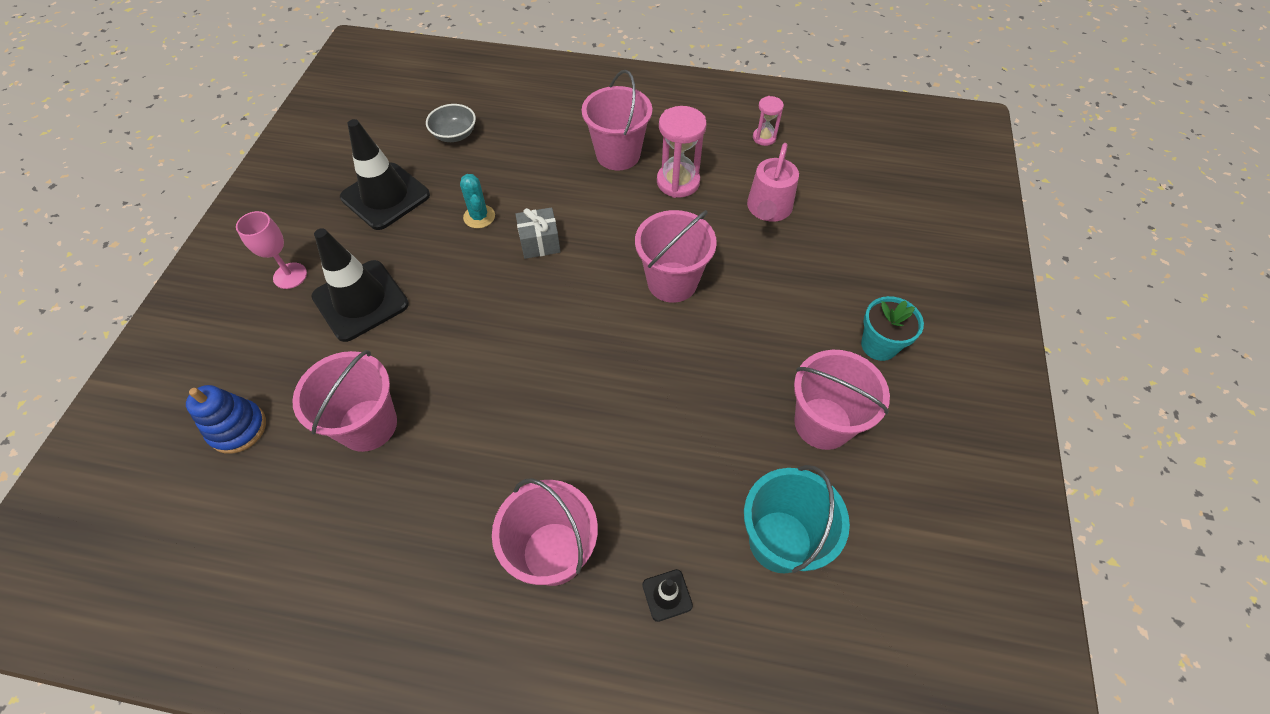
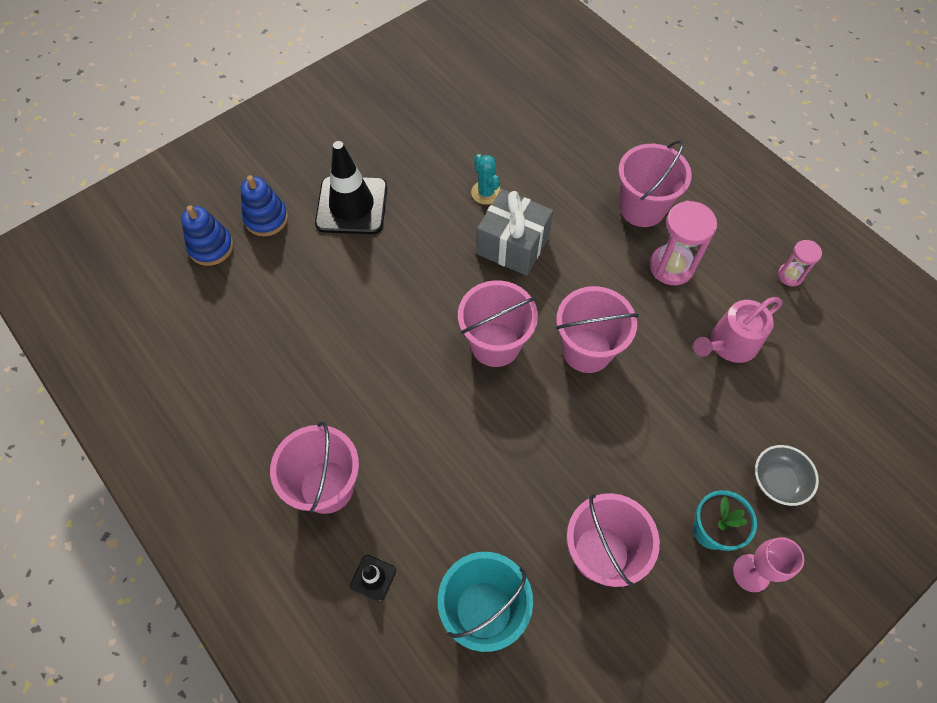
camera: 40 degrees right, 5 degrees up
pink goblet [236,211,307,289] -> pink goblet moved to [733,537,804,592]
pink bucket [293,350,397,452] -> pink bucket moved to [458,280,538,367]
black traffic cone [340,119,430,230] -> none
grey bowl [426,104,476,142] -> grey bowl moved to [755,445,819,506]
turquoise cactus [460,174,495,228] -> turquoise cactus turned 45 degrees counterclockwise [471,154,501,205]
grey gift [516,207,561,259] -> grey gift [477,189,553,276], size x1.60
none -> blue stacking toy [241,175,288,236]

